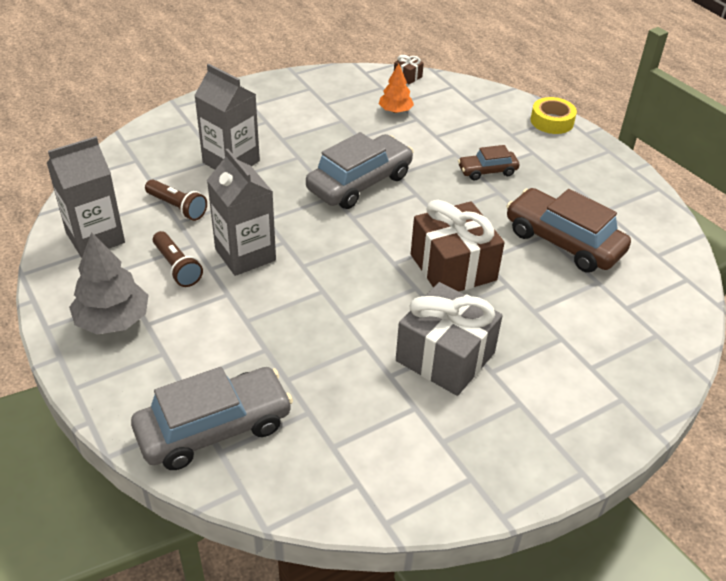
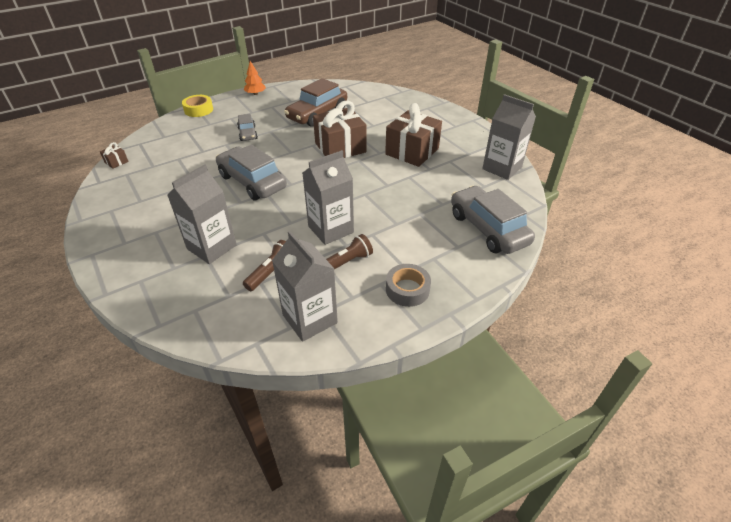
camera: 90 degrees left, 0 degrees up
grey tree [69,232,148,335] -> grey tape [386,264,431,307]
orange tree [379,63,414,113] -> orange tree moved to [244,61,266,95]
grey gift [396,282,503,396] -> brown gift [385,103,442,167]
brown car [458,145,519,180] -> grey car [237,114,258,141]
none -> grey carton [482,94,536,180]

